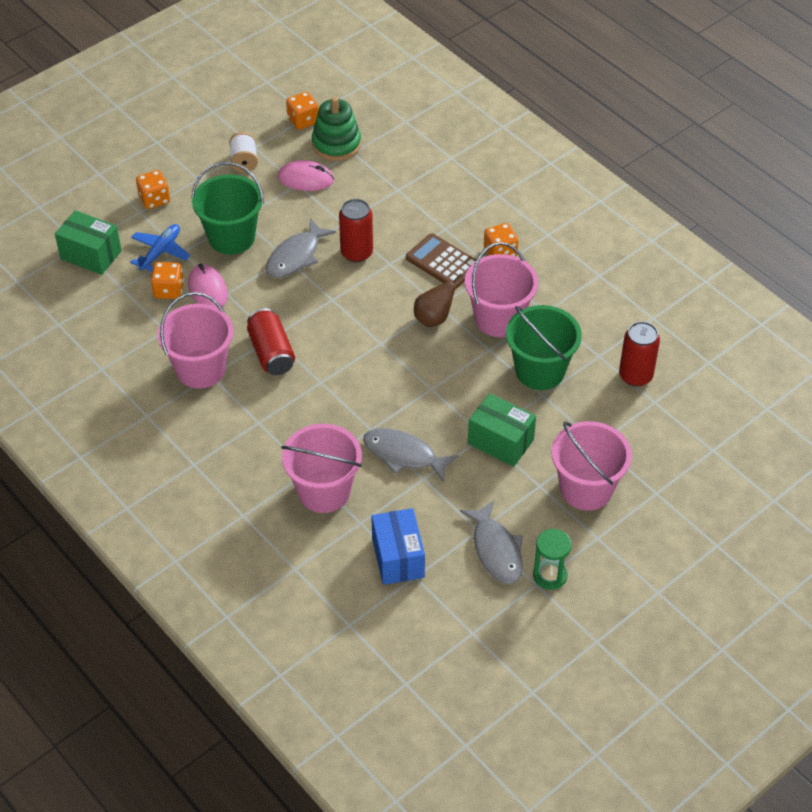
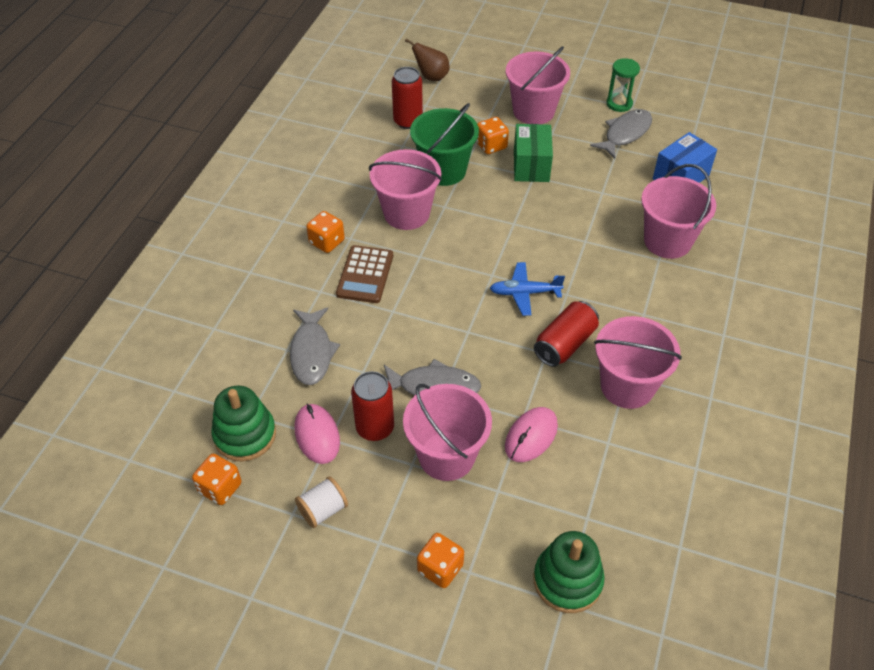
camera: 120 degrees left, 0 degrees up
green box [55,210,122,275] -> green stacking toy [533,531,605,613]
blue plane [130,224,190,272] -> blue plane moved to [490,262,565,316]
orange dice [151,262,184,299] -> orange dice moved to [476,117,509,154]
green bucket [191,162,264,255] -> pink bucket [403,384,492,481]
red can [339,199,373,262] -> red can moved to [351,371,394,441]
grey fish [363,428,458,483] -> grey fish moved to [290,308,340,385]
brown pear [414,273,463,327] -> brown pear moved to [405,39,450,81]

